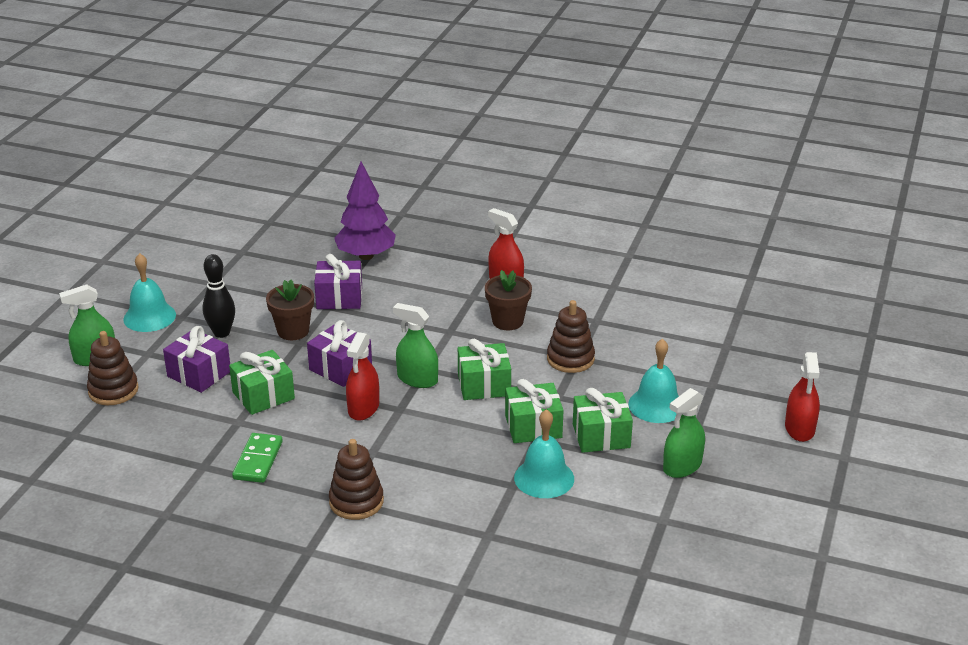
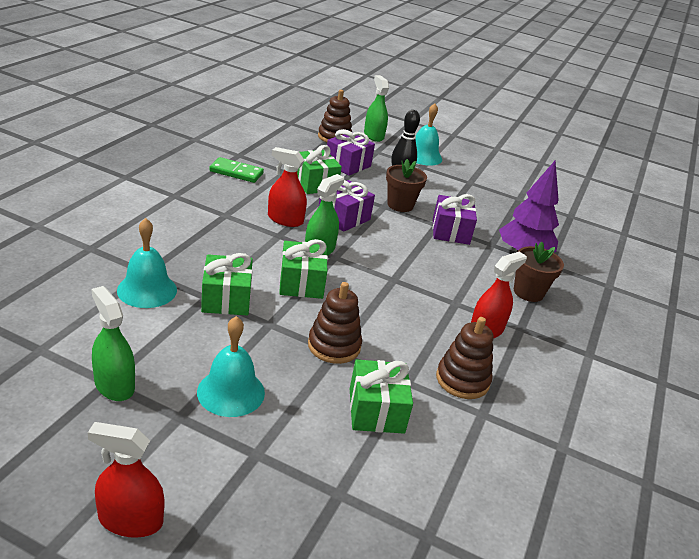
camera: 90 degrees right, 0 degrees up
brown stacking toy [329,439,384,520] -> brown stacking toy moved to [436,317,494,399]
brown flower pot [485,270,532,330] -> brown flower pot moved to [514,242,564,302]
green gift [573,388,633,453] -> green gift moved to [350,359,413,434]

